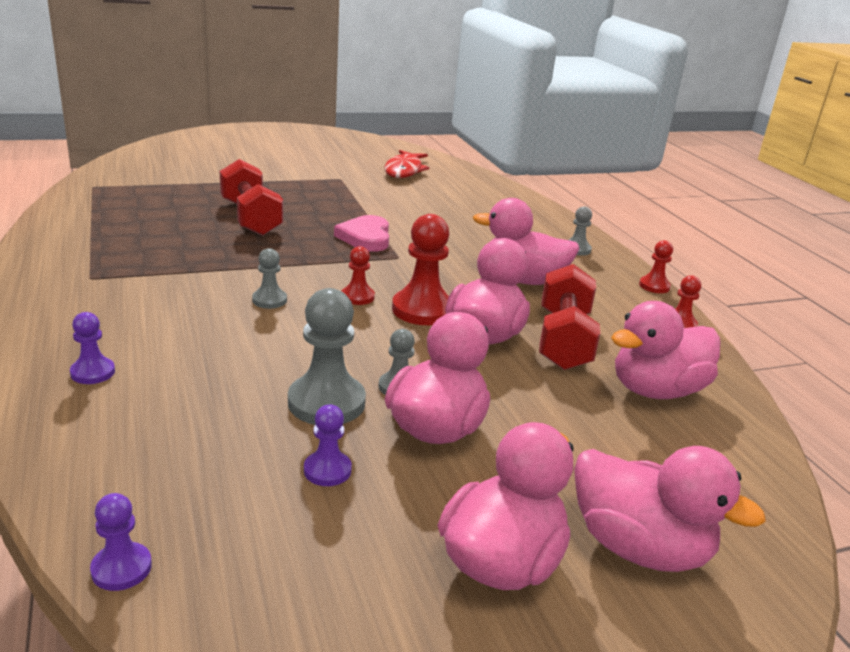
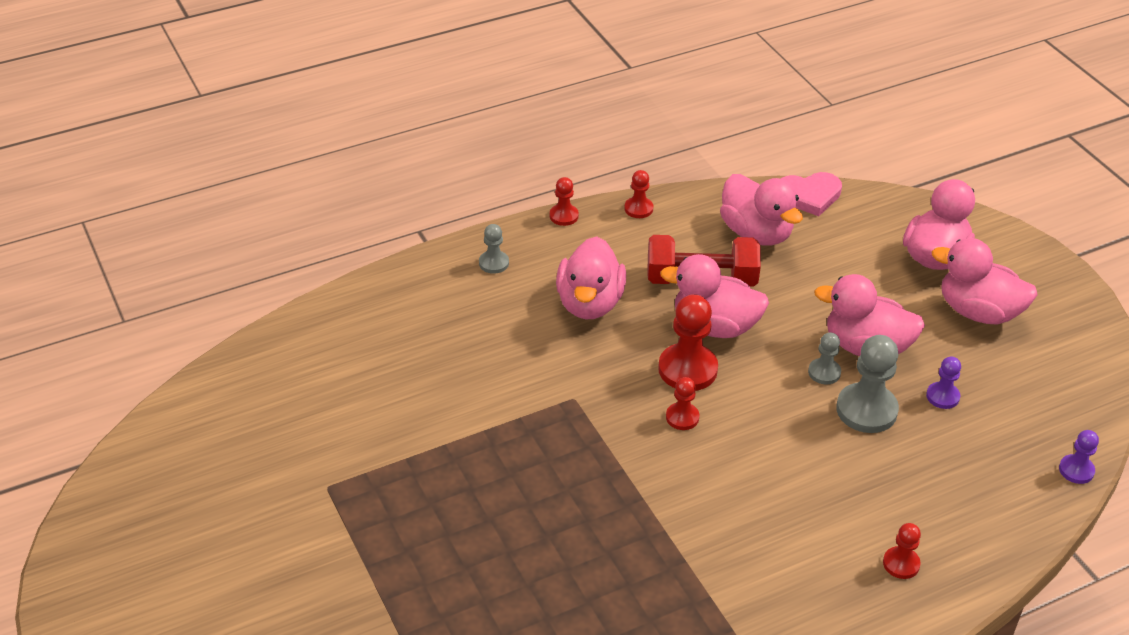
camera: 95 degrees left, 15 degrees up
purple pawn [70,312,115,384] -> red pawn [883,523,921,579]
red dumbbell [220,159,283,236] -> none
grey pawn [252,248,287,309] -> none
pink heart [334,215,389,252] -> pink heart moved to [781,172,842,216]
red fish [384,150,429,178] -> none

